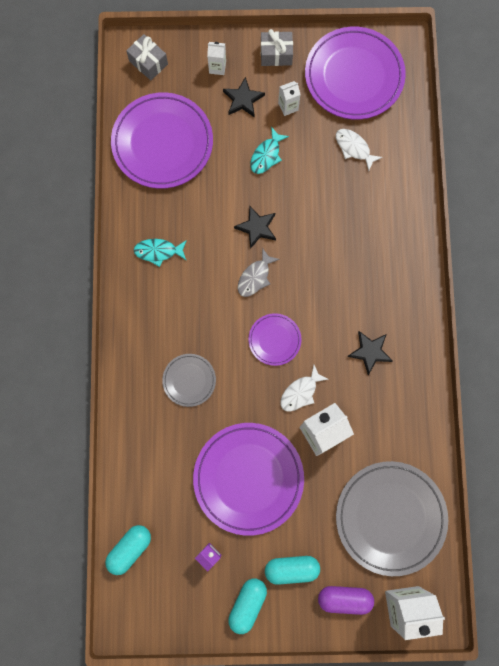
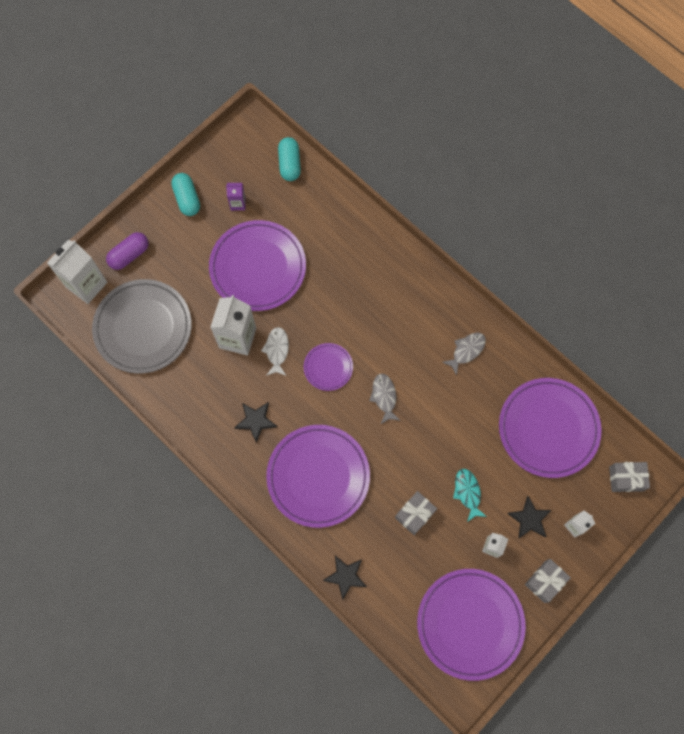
camera: 135 degrees right, 5 degrees down
turquoise fish [134,239,187,267] -> grey fish [442,333,486,376]
grey plate [162,354,216,407] -> none
black star [234,206,276,249] -> black star moved to [323,556,367,600]
turquoise capsule [265,556,320,585] -> none
white fish [336,129,383,171] -> none
none -> purple plate [266,425,370,528]
none -> grey gift [395,491,437,535]

